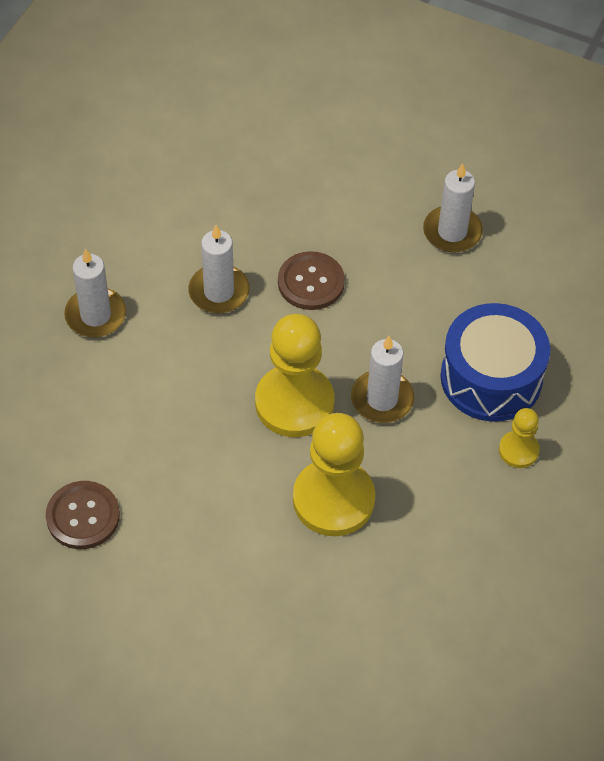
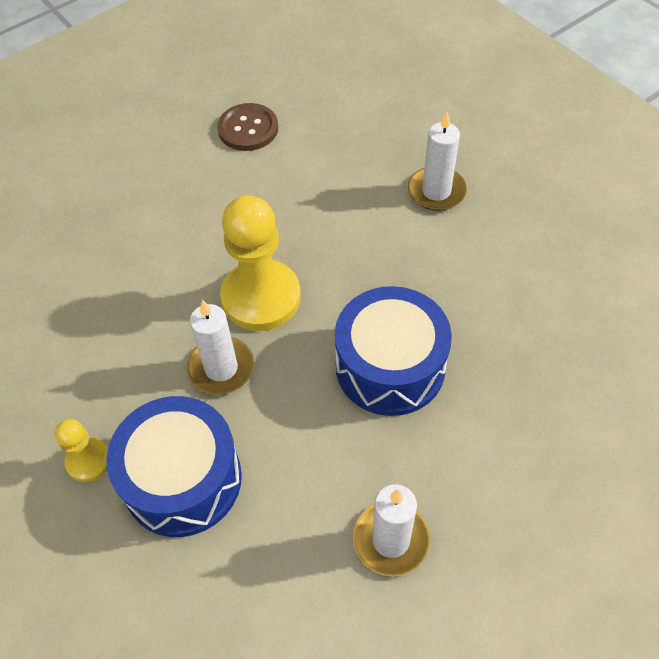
camera: 120 degrees right, 0 degrees up
white candle [188,225,249,313] -> none
brown button [278,251,345,310] -> blue drum [335,286,452,416]
yellow pawn [293,413,375,536] -> none

